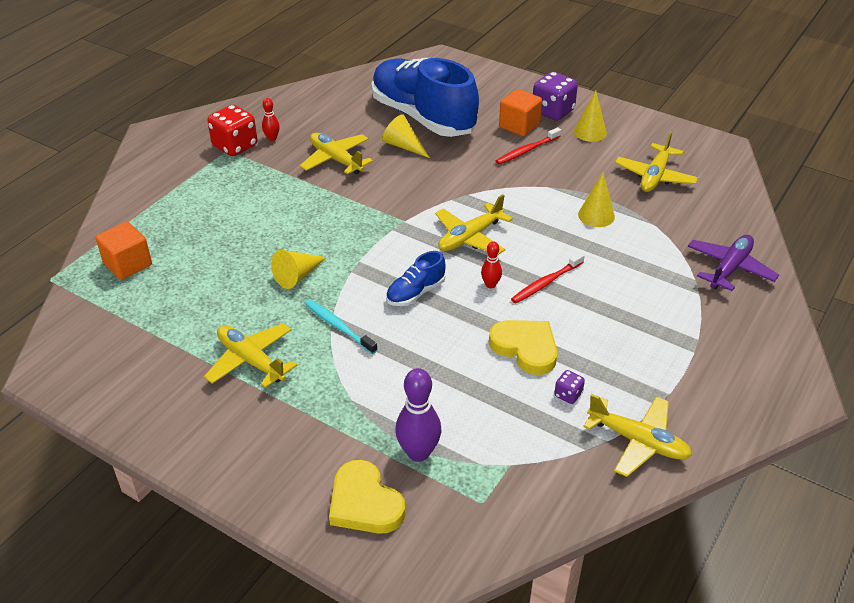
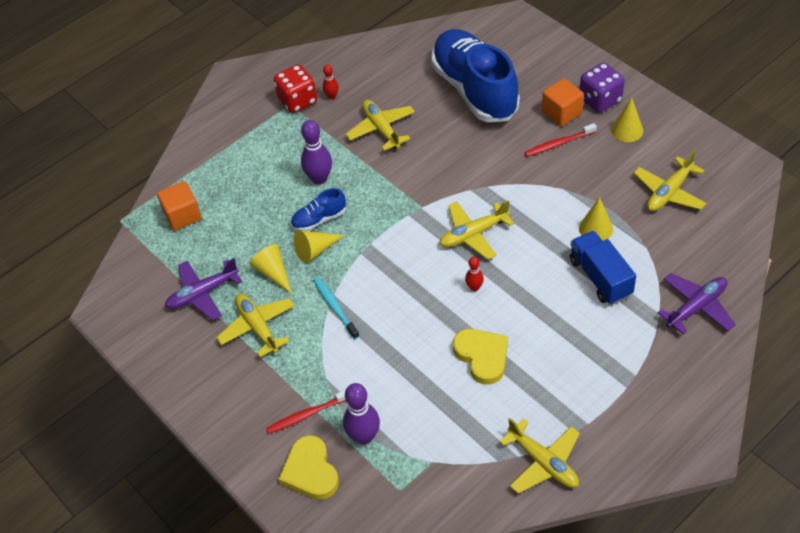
camera: 20 degrees right, 10 degrees up
yellow cone [382,114,430,158] -> yellow cone moved to [250,244,292,294]
blue shoe [386,251,446,306] -> blue shoe moved to [291,188,346,231]
red toothbrush [511,252,585,303] -> red toothbrush moved to [266,390,346,434]
purple dice [554,370,585,404] -> none
none -> purple plane [165,258,242,320]
none -> purple bowling pin [301,120,332,185]
none -> blue truck [570,231,636,305]

